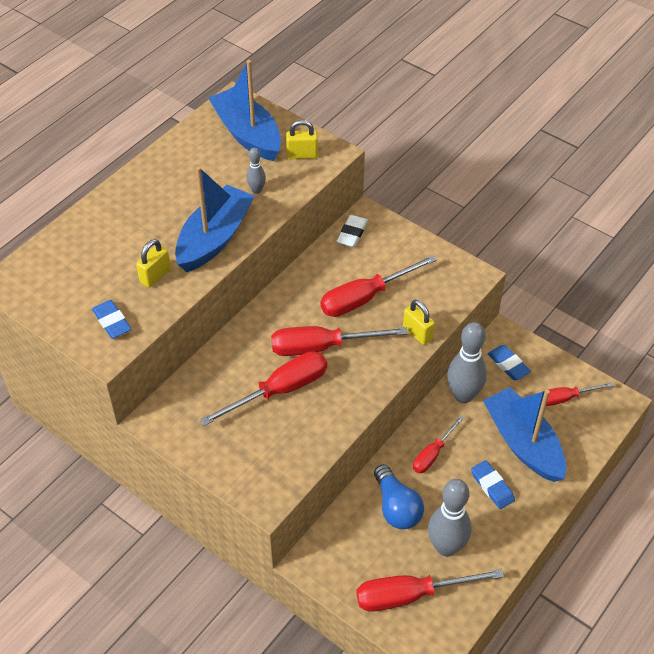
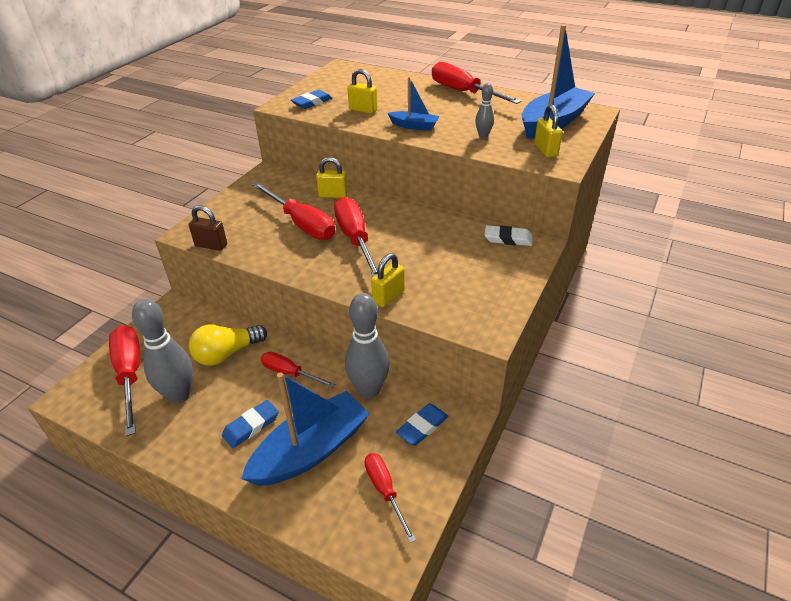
camera: 80 degrees right, 10 degrees down
blue boat [175,167,255,272] -> blue boat [387,77,440,131], size x0.51
red screwdriver [320,255,437,317] -> red screwdriver moved to [432,62,521,104]
blue light bulb [374,464,424,529] -> yellow light bulb [189,324,267,366]
none -> brown padlock [189,205,227,251]
none -> yellow padlock [316,157,348,198]

